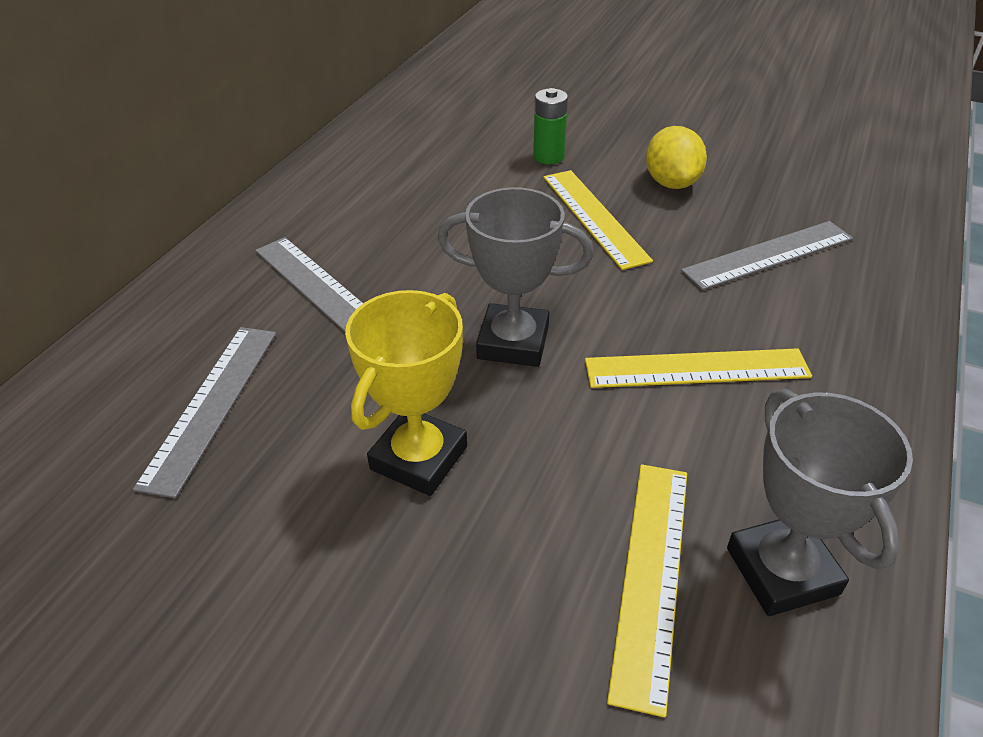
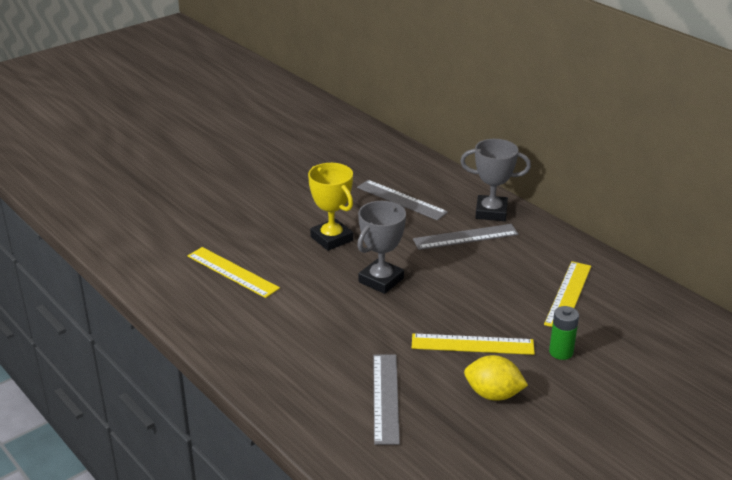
camera: 115 degrees right, 10 degrees down
yellow ruler [585,348,812,388] -> yellow ruler moved to [544,261,591,327]
grey trophy [727,389,913,616] -> grey trophy moved to [460,139,531,221]

